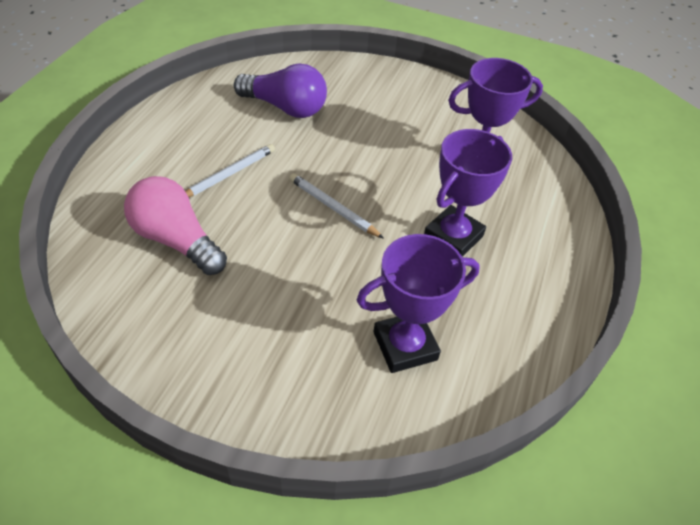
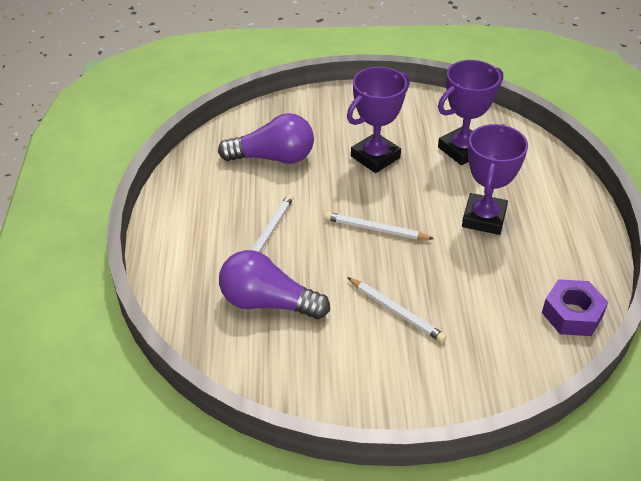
camera: 20 degrees left, 5 degrees down
pink light bulb [124,176,227,275] -> purple light bulb [219,250,330,319]
purple trophy [357,234,480,373] -> purple trophy moved to [347,67,410,173]
none -> white pencil [347,277,447,343]
none -> purple nut [542,279,608,336]

